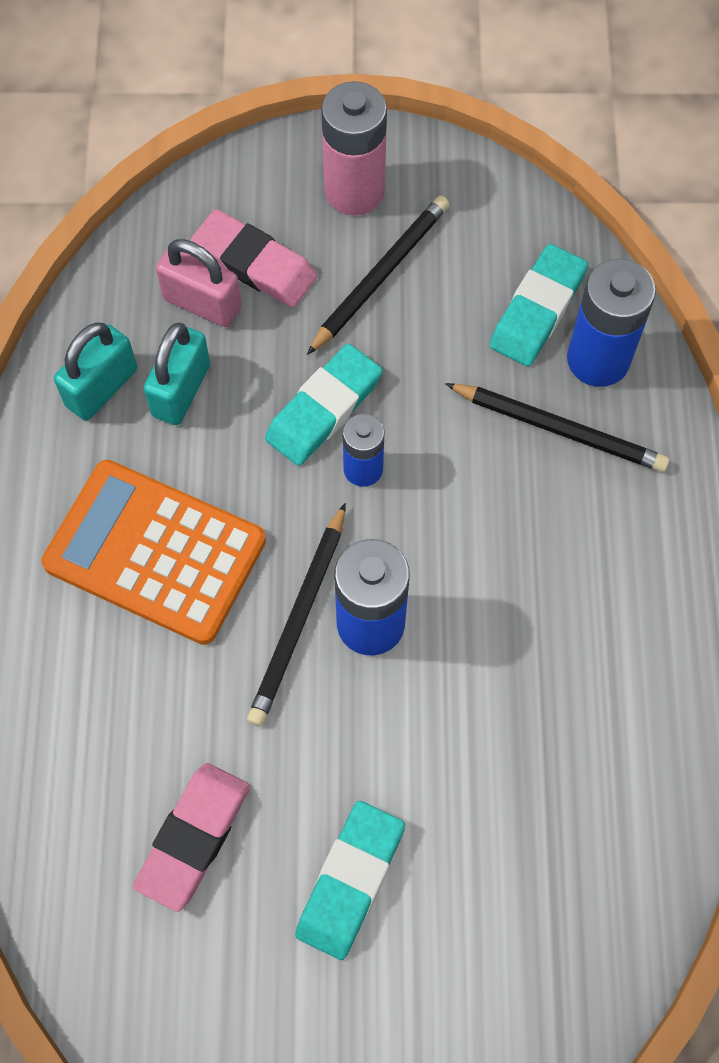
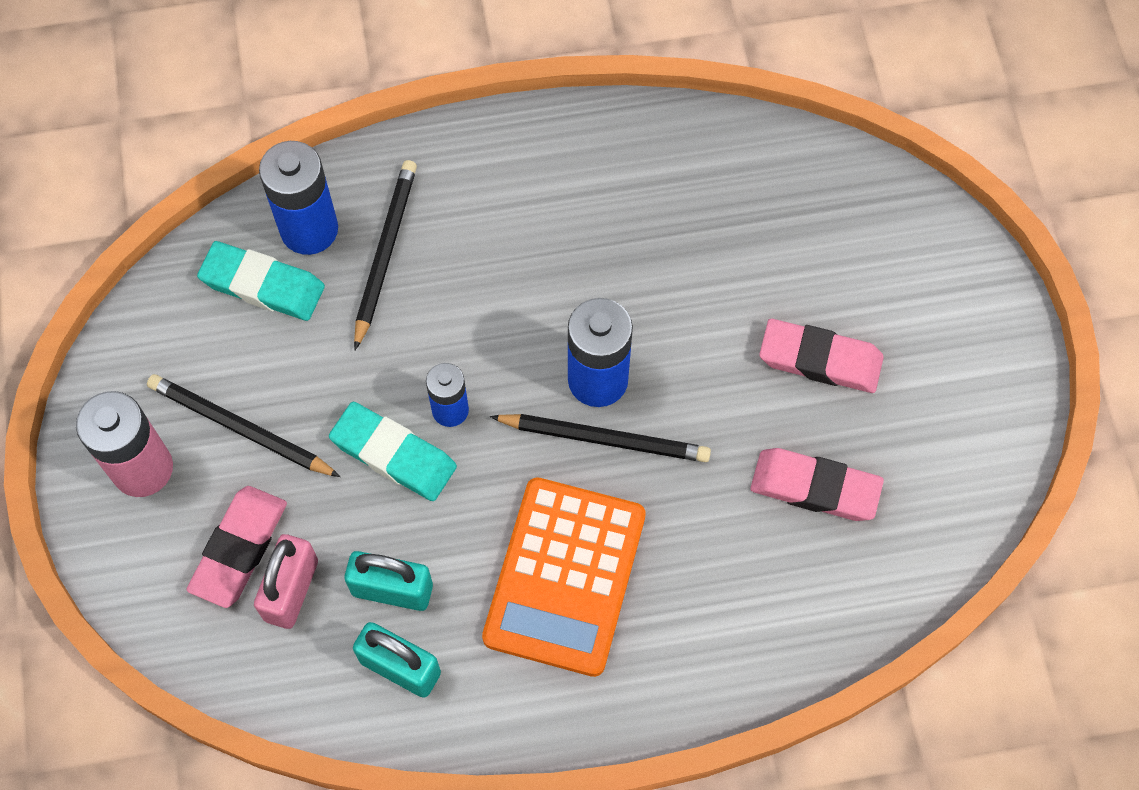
camera: 100 degrees left, 0 degrees up
turquoise eraser [295,801,405,960] -> pink eraser [760,319,884,393]

